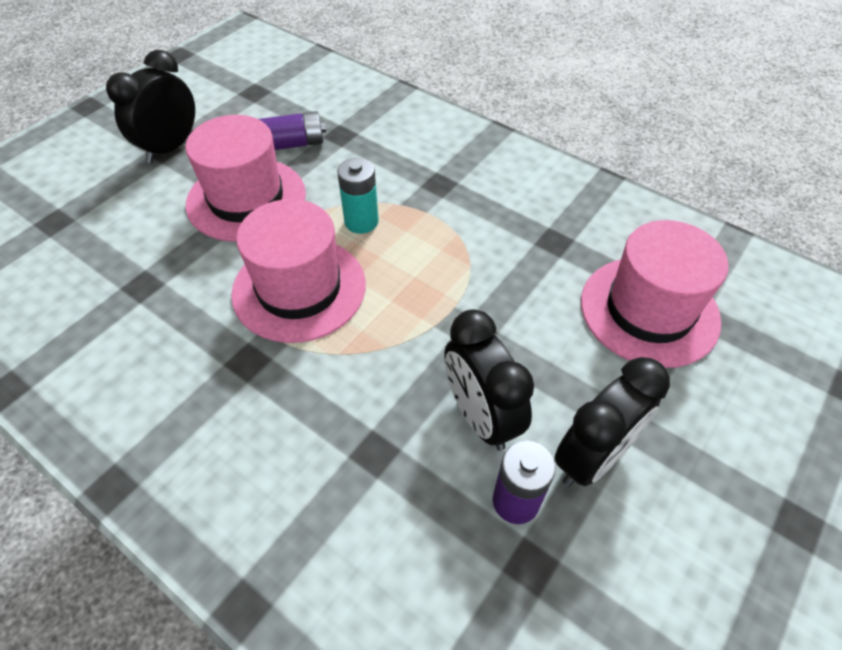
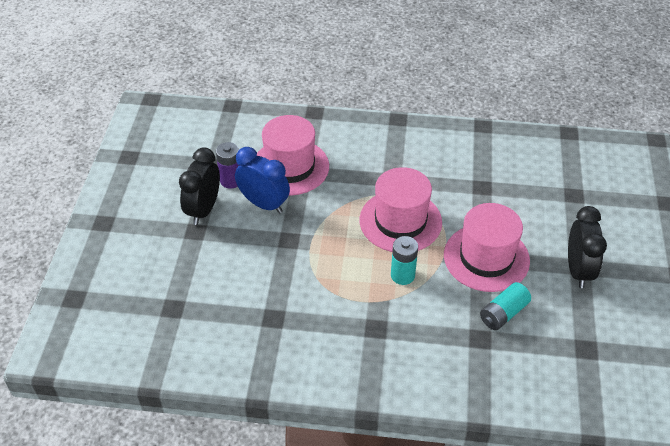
camera: 150 degrees right, 5 degrees down
purple battery [259,111,326,150] -> turquoise battery [480,282,531,330]
black clock [444,309,534,451] -> blue clock [235,147,290,214]
pink hat [581,220,729,368] -> pink hat moved to [256,115,329,195]

